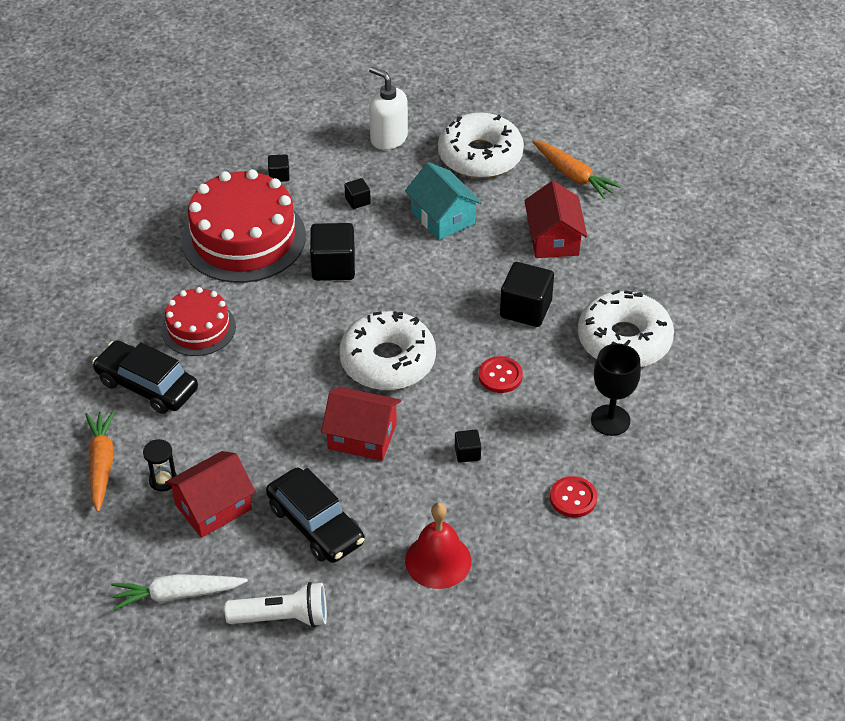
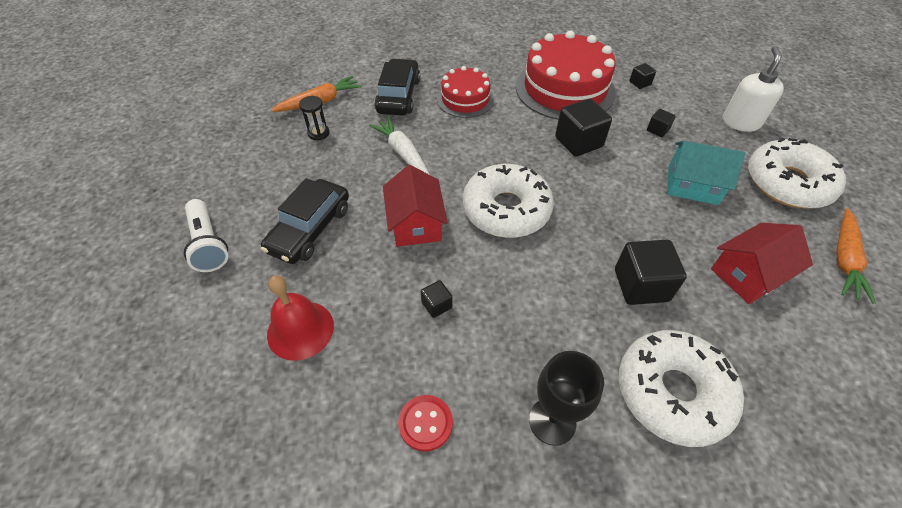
camera: 65 degrees right, 5 degrees up
white carrot [111,574,248,611] -> white carrot moved to [369,117,430,175]
red house [165,451,256,538] -> none
turquoise house [405,162,482,240] -> turquoise house turned 75 degrees clockwise [667,141,745,205]
red button [479,356,523,393] -> none

